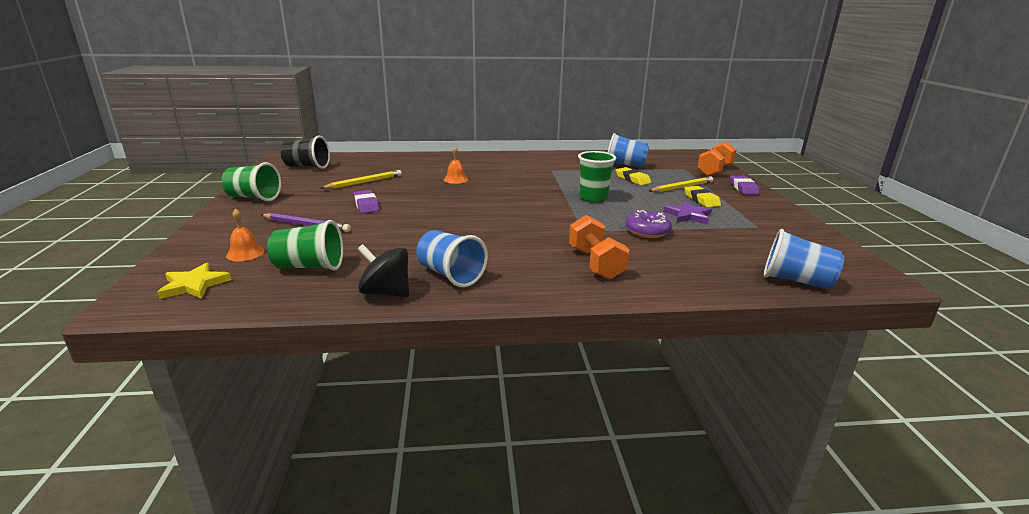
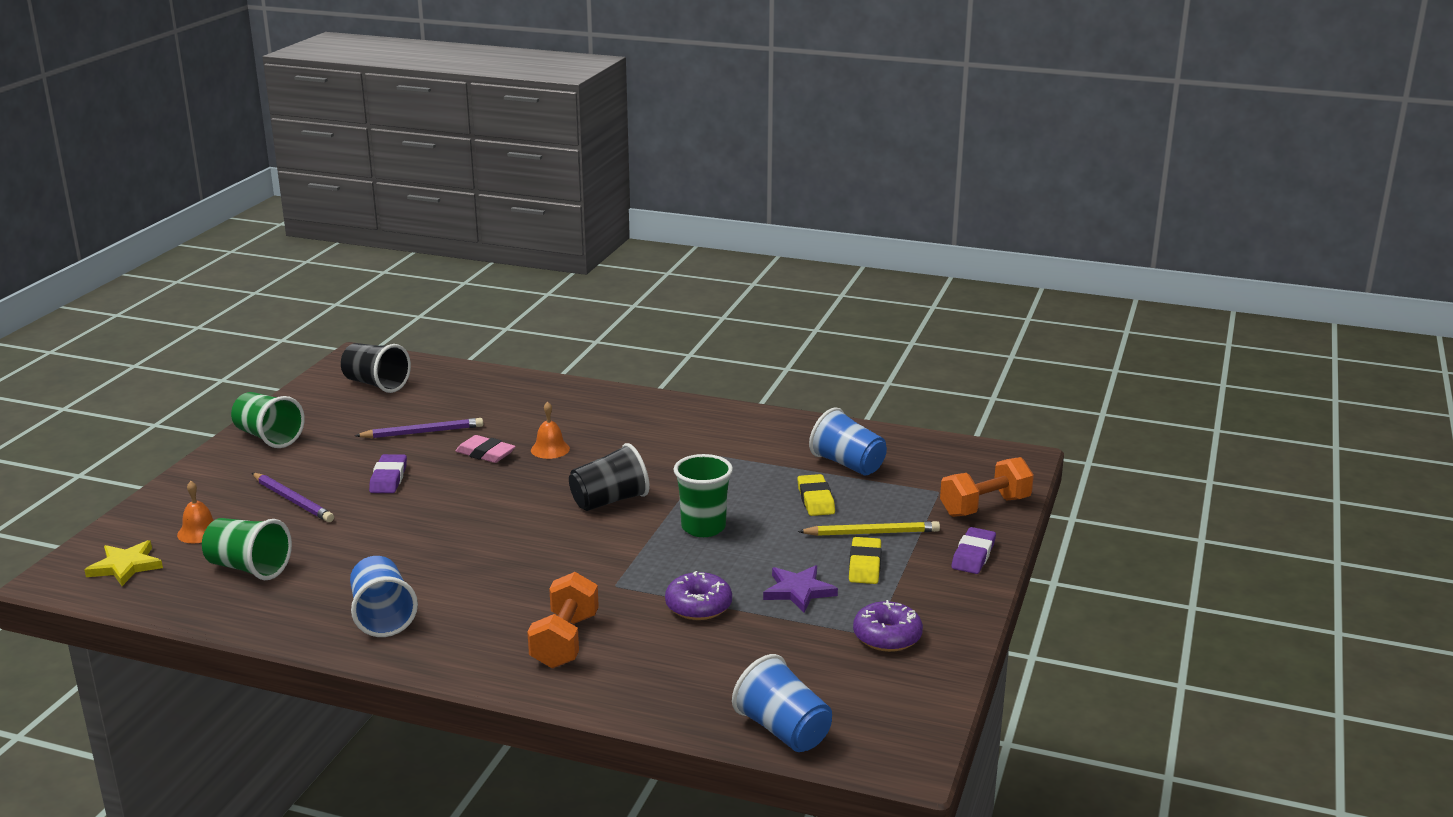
camera: 25 degrees right, 0 degrees up
yellow pencil [321,170,402,189] -> purple pencil [355,418,483,438]
black spinning top [358,244,409,297] -> none
none -> pink eraser [455,435,516,463]
none -> black cup [569,443,649,511]
none -> purple donut [853,600,923,652]

